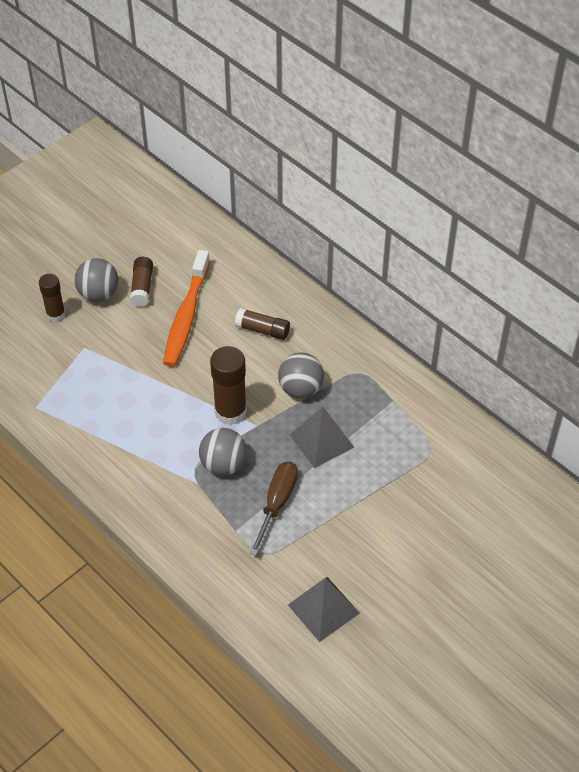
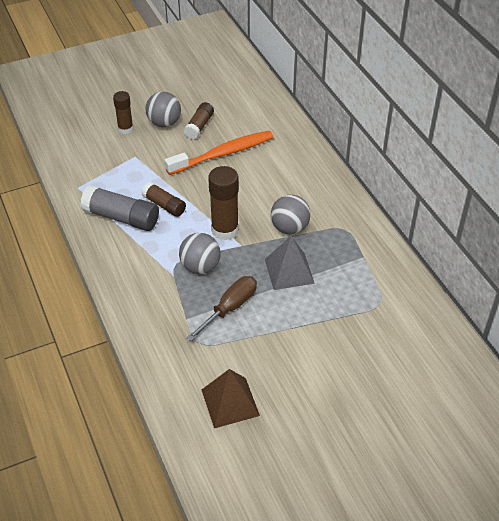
camera: 20 degrees right, 5 degrees down
orange toothbrush [163,250,210,367] -> orange toothbrush turned 150 degrees counterclockwise [165,131,273,175]
brown glue stick [235,308,290,340] -> brown glue stick moved to [142,182,186,217]
grey pyramid [288,577,360,642] -> brown pyramid [202,369,260,428]
none -> grey glue stick [80,185,159,231]

